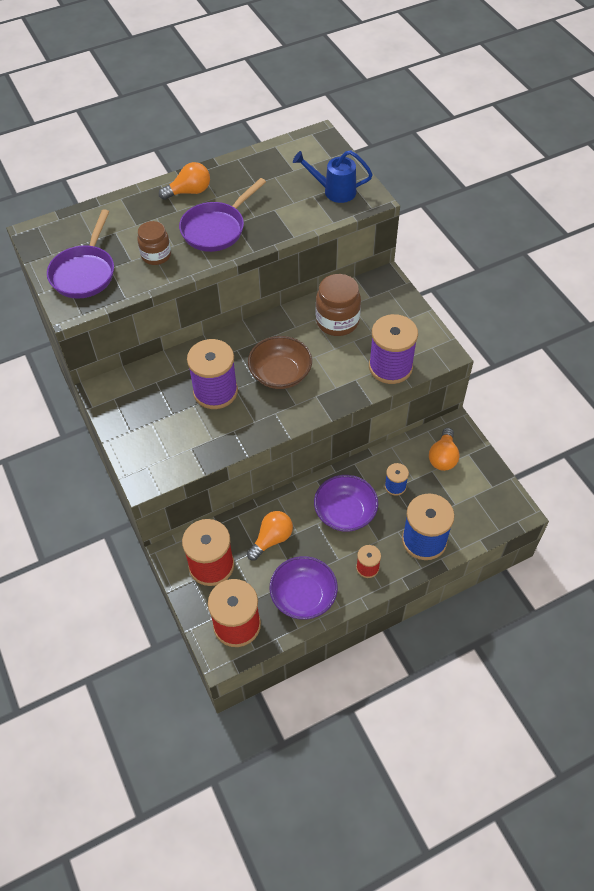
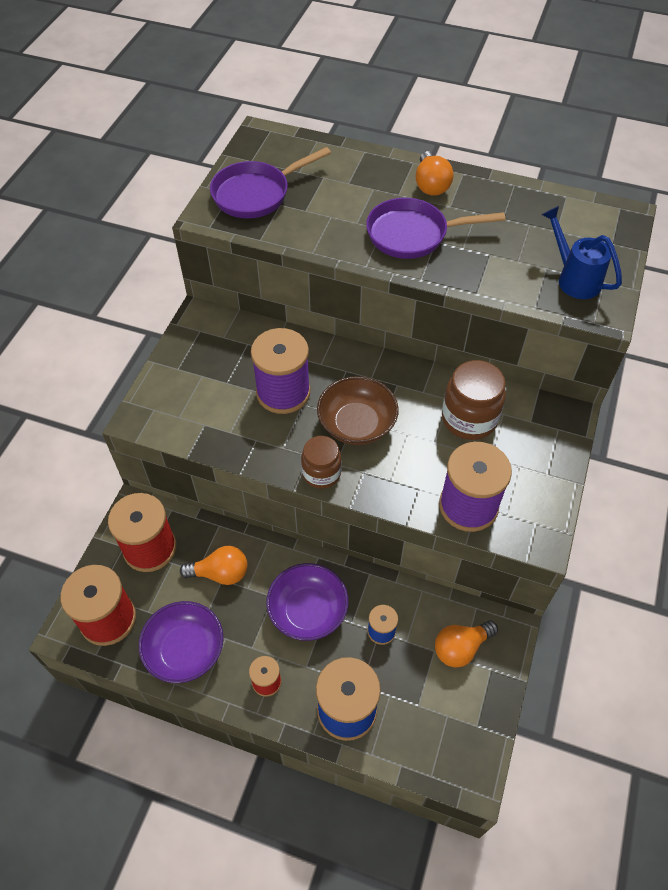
camera: 45 degrees right, 0 degrees up
brown jar [137,221,171,265] -> brown jar moved to [301,436,342,489]
orange light bulb [159,162,210,200] -> orange light bulb turned 60 degrees clockwise [416,151,454,196]

